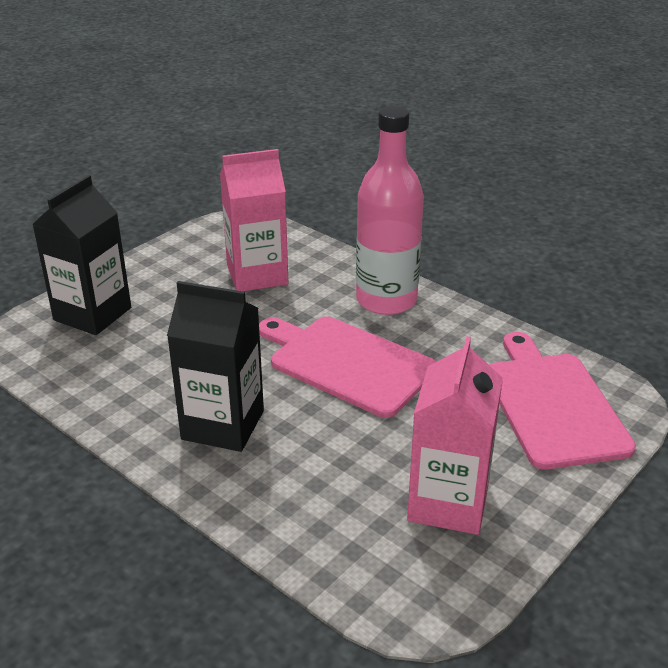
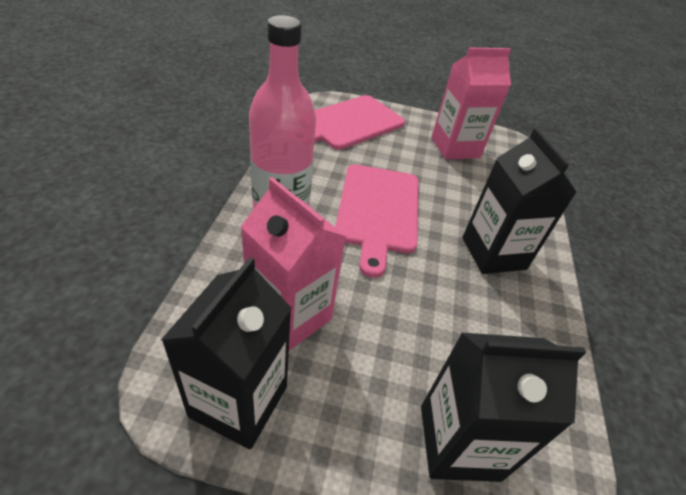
camera: 125 degrees left, 10 degrees up
none -> black carton [161,257,291,449]

